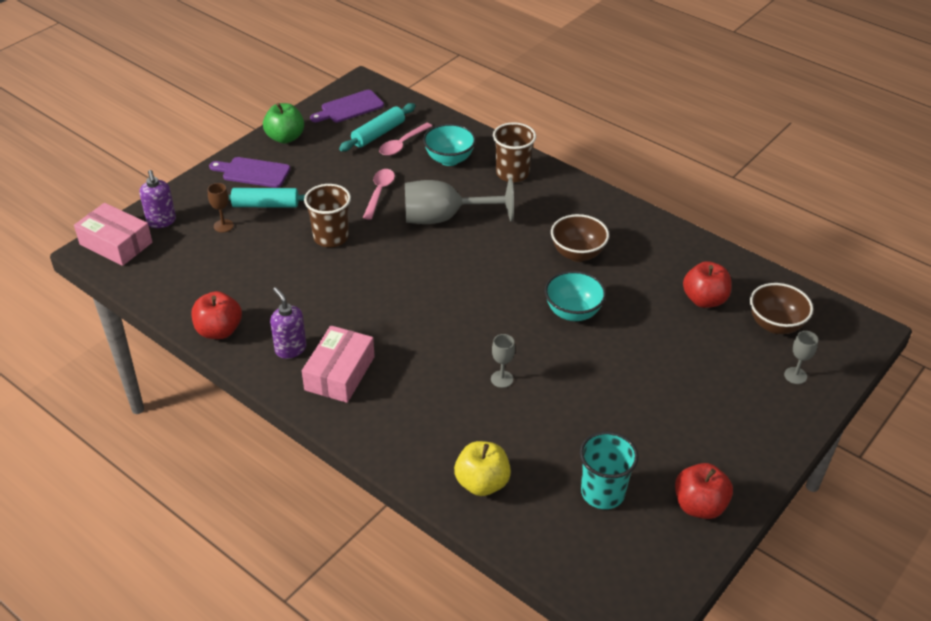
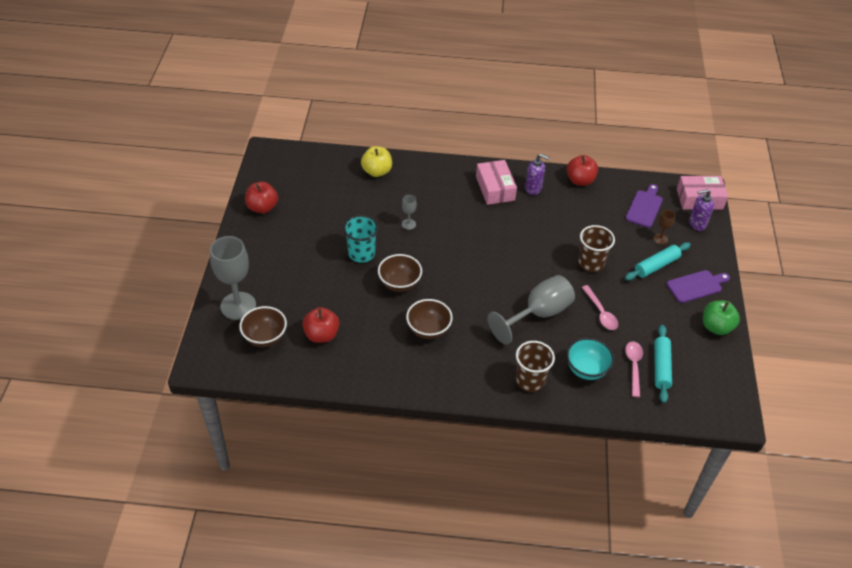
camera: 145 degrees right, 5 degrees up
purple soap dispenser [139,170,176,228] -> purple soap dispenser turned 45 degrees counterclockwise [689,189,714,231]
purple cutting board [310,90,384,122] -> purple cutting board moved to [625,184,663,228]
turquoise bowl [545,271,606,321] -> brown bowl [378,254,422,292]
turquoise cup [580,431,639,509] -> turquoise cup moved to [343,215,378,263]
grey goblet [784,331,818,384] -> grey goblet [210,236,256,320], size x2.24

